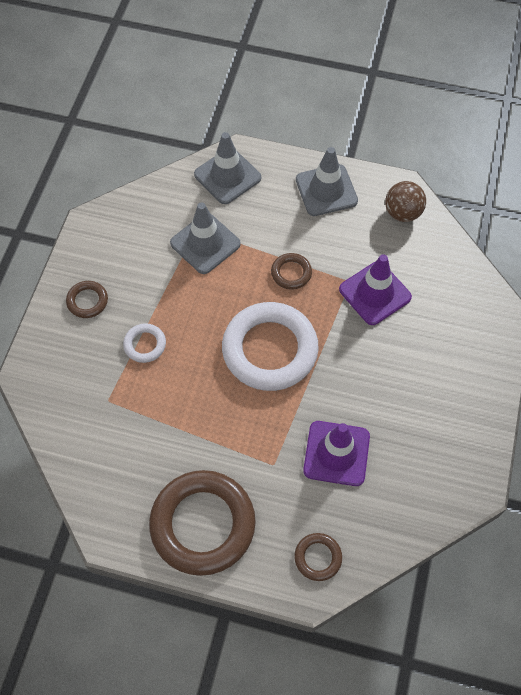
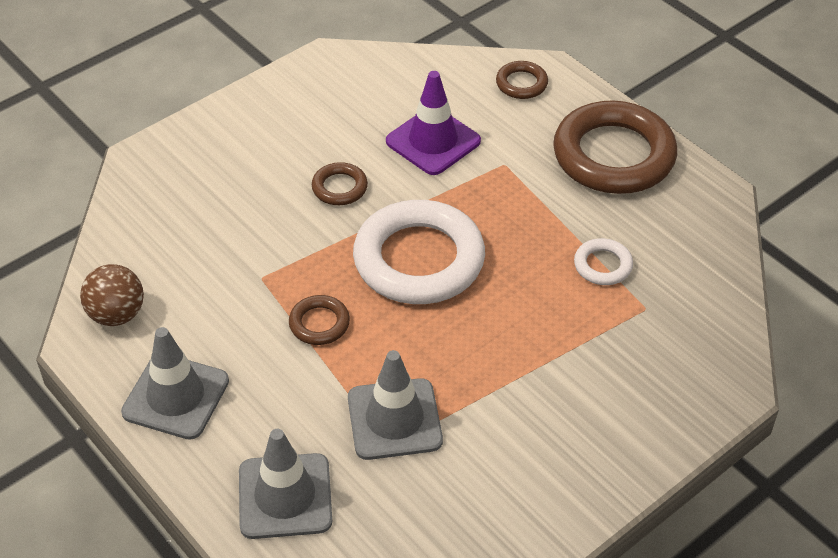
camera: 145 degrees left, 15 degrees down
brown ring [66,281,108,318] -> brown ring moved to [312,162,368,205]
white ring [123,323,166,363] -> white ring moved to [574,238,633,285]
purple traffic cone [339,254,412,325] -> none

